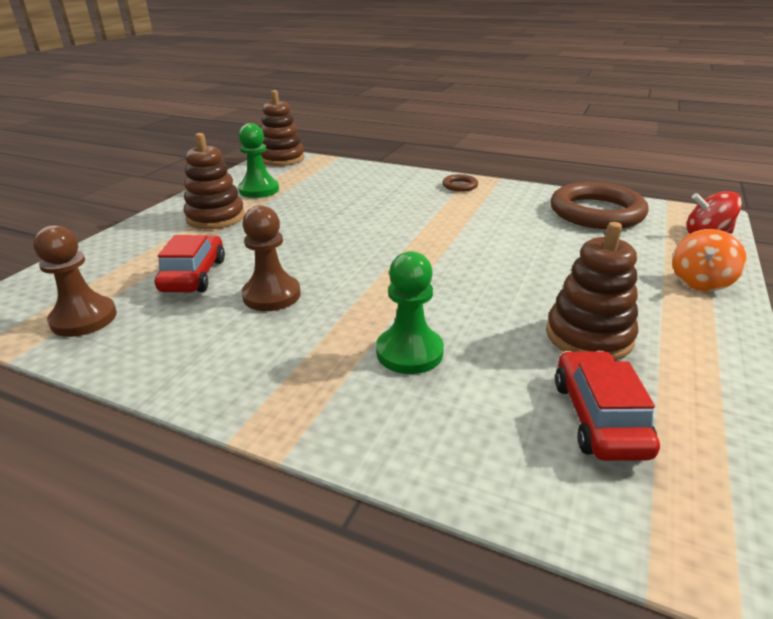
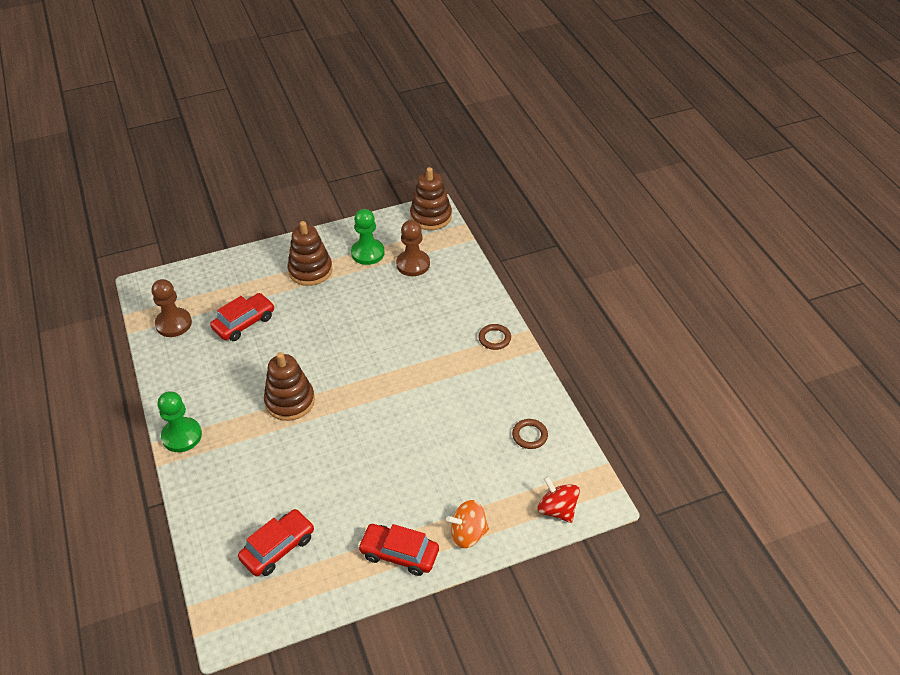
camera: 45 degrees right, 15 degrees up
brown pawn [242,205,301,311] -> brown pawn moved to [396,220,430,276]
green pawn [376,251,444,374] -> green pawn moved to [158,391,202,452]
brown stacking toy [546,222,638,360] -> brown stacking toy moved to [264,352,315,421]
brown ring [551,182,649,229] -> brown ring [512,419,548,449], size x0.43
none -> red car [358,524,439,576]

